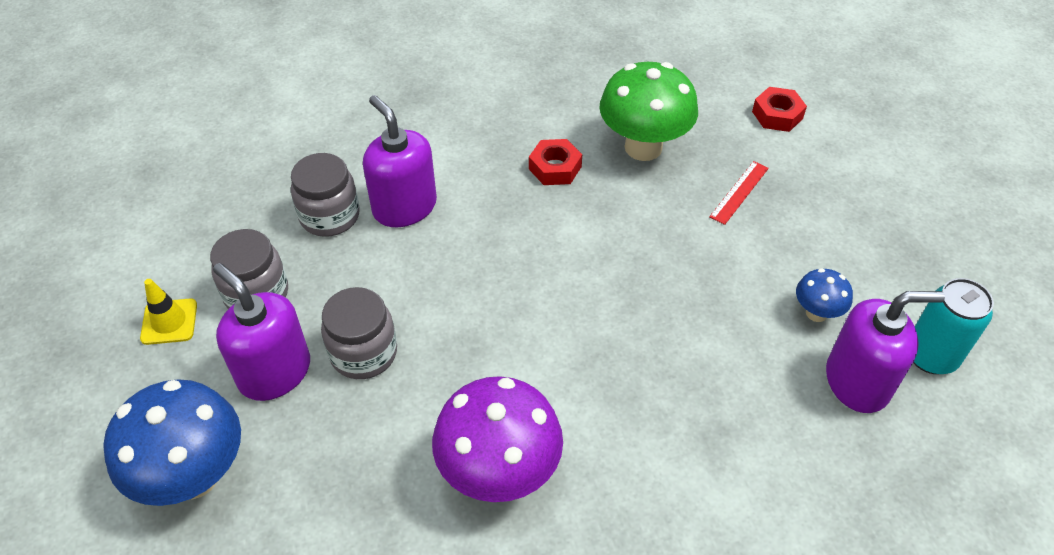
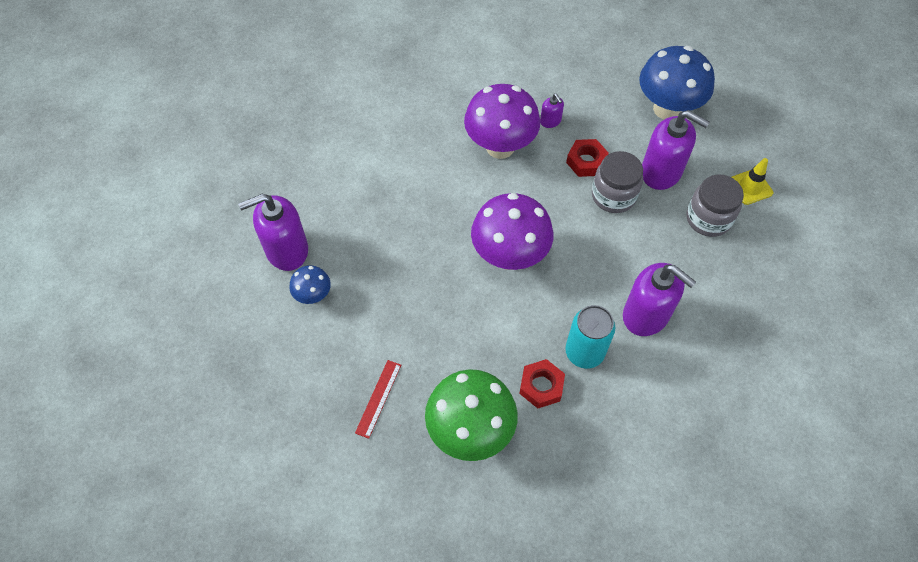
camera: 165 degrees right, 10 degrees up
grey jar [291,153,360,237] -> none
red nut [752,87,807,132] -> red nut moved to [566,139,609,177]
turquoise can [913,278,994,374] -> turquoise can moved to [565,305,615,369]
none -> purple mushroom [471,193,553,270]
none -> purple soap dispenser [540,94,564,128]

